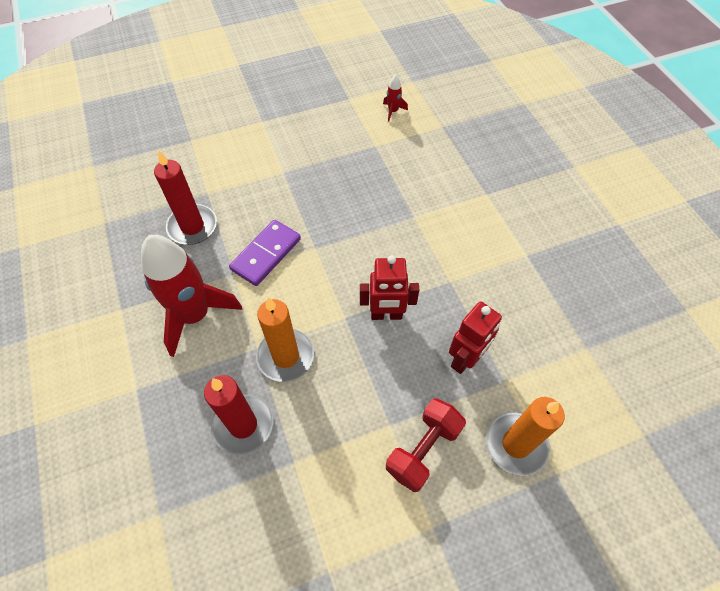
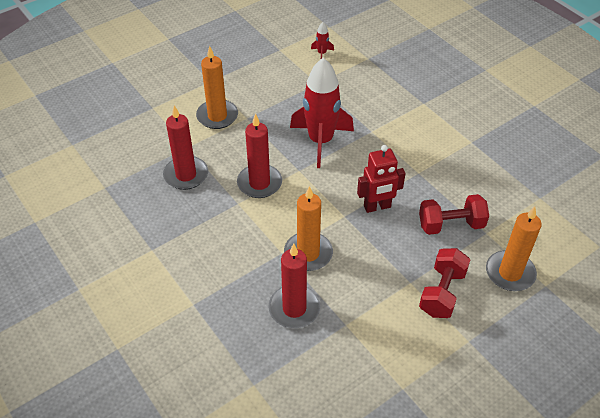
camera: 15 degrees left, 10 degrees down
red rocket [141,235,242,357] -> red rocket moved to [290,58,354,168]
purple domino [229,220,301,286] -> red candle [237,113,282,198]
red robot [449,302,502,374] -> red dumbbell [419,194,489,235]
none -> orange candle [196,46,238,129]

